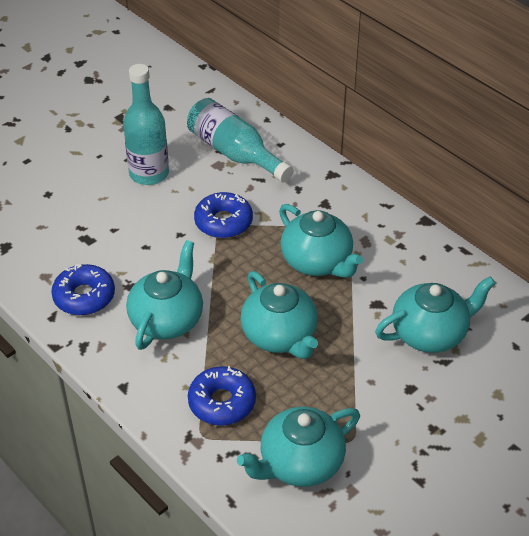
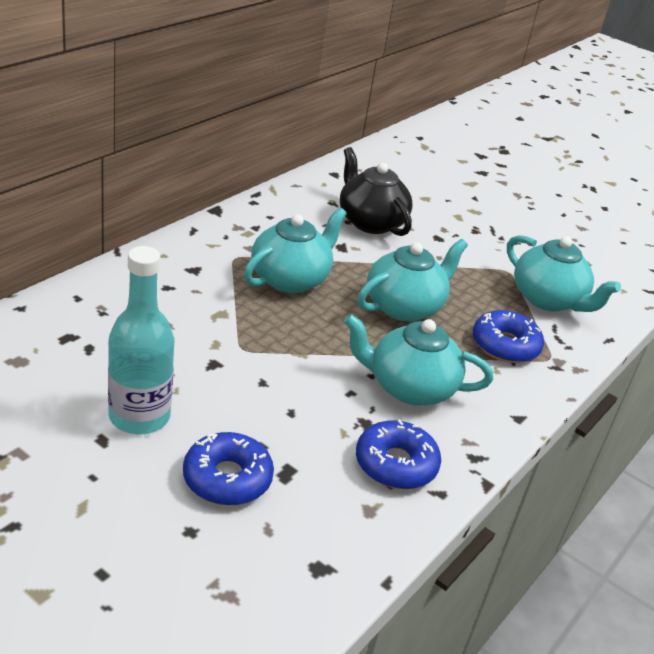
camera: 105 degrees left, 10 degrees down
turquoise bottle [187,98,294,183] -> none
blue donut [194,192,253,238] -> blue donut moved to [183,432,274,506]
turquoise teapot [375,276,496,353] -> black teapot [340,147,413,236]

